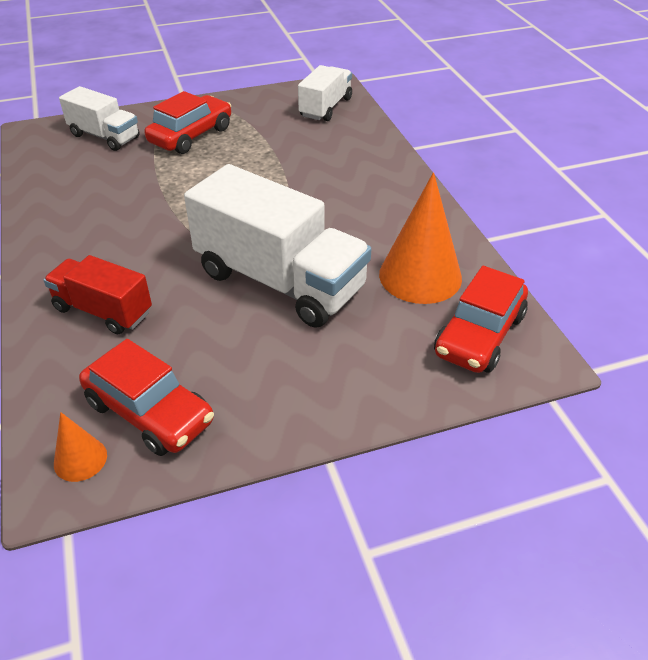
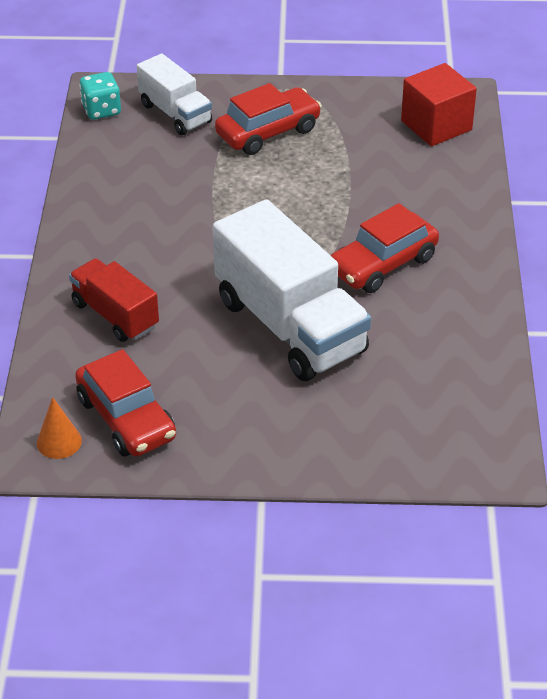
camera: 20 degrees right, 0 degrees up
white truck [298,65,352,121] -> red cube [401,63,477,146]
orange cone [379,172,462,304] -> none
red car [434,266,528,373] -> red car moved to [330,203,439,293]
none -> turquoise dice [79,72,121,120]

